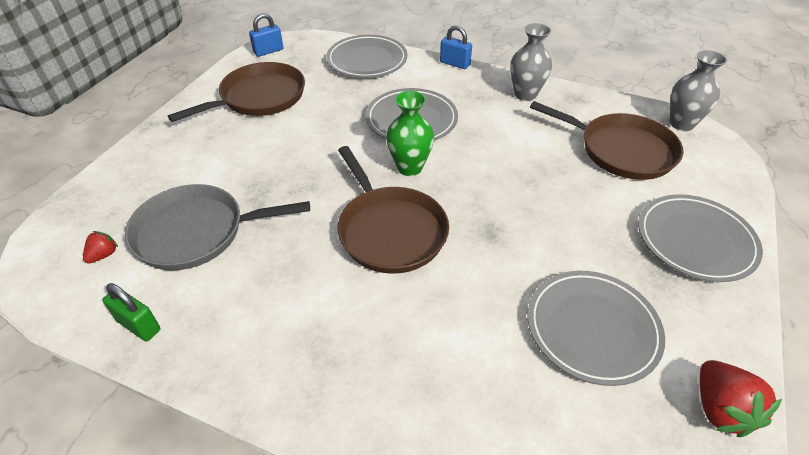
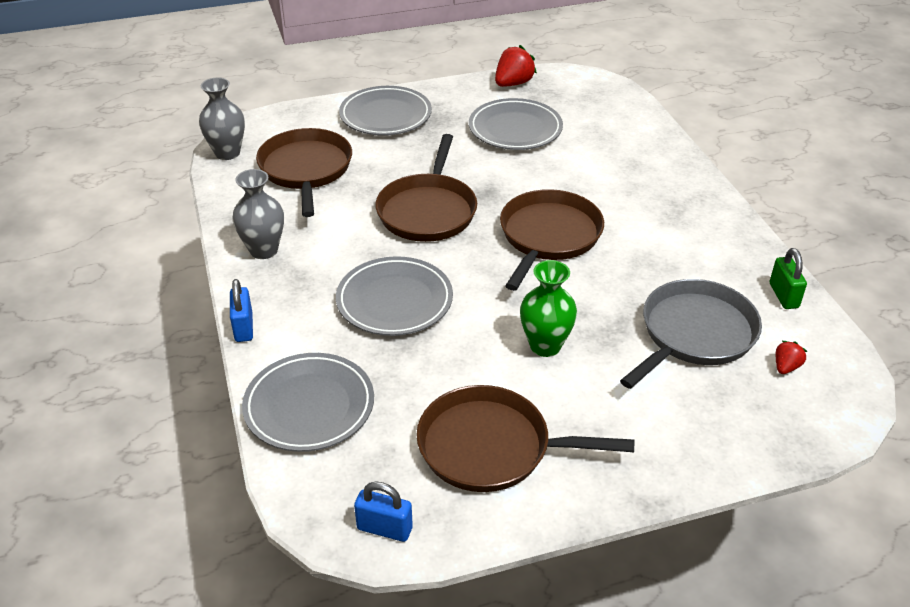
camera: 130 degrees left, 5 degrees down
red strawberry [83,231,118,264] -> red strawberry turned 135 degrees clockwise [776,341,807,374]
grey pan [125,184,310,270] -> grey pan turned 90 degrees counterclockwise [620,279,762,389]
green vase [386,91,434,176] -> green vase moved to [520,260,577,357]
none -> brown pan [375,134,477,242]

